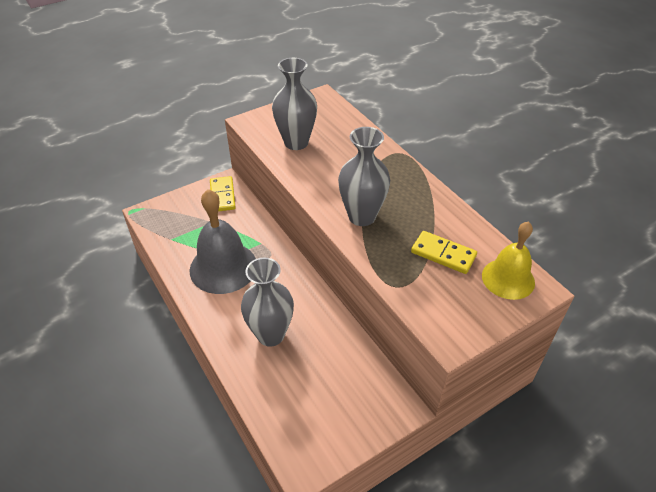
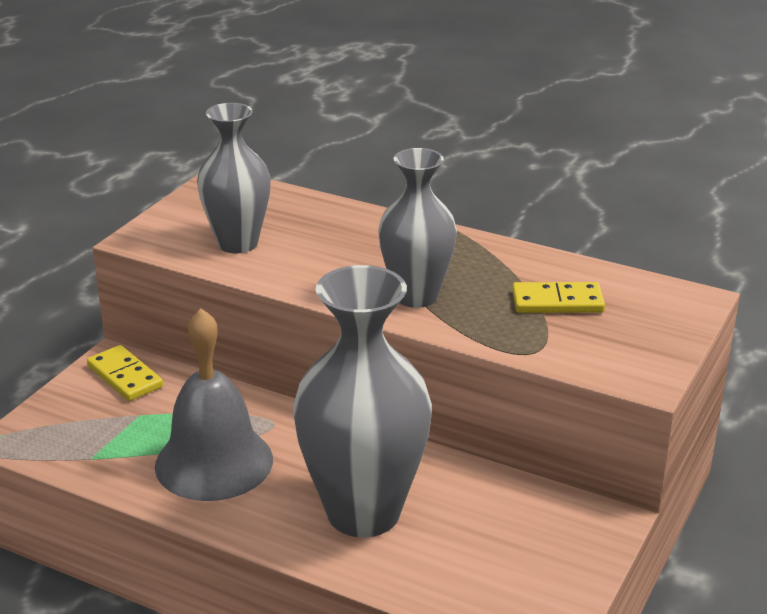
camera: 30 degrees left, 15 degrees down
grey vase [241,258,294,347] -> grey vase [293,265,432,538], size x1.60
yellow bell [482,222,535,300] -> none

